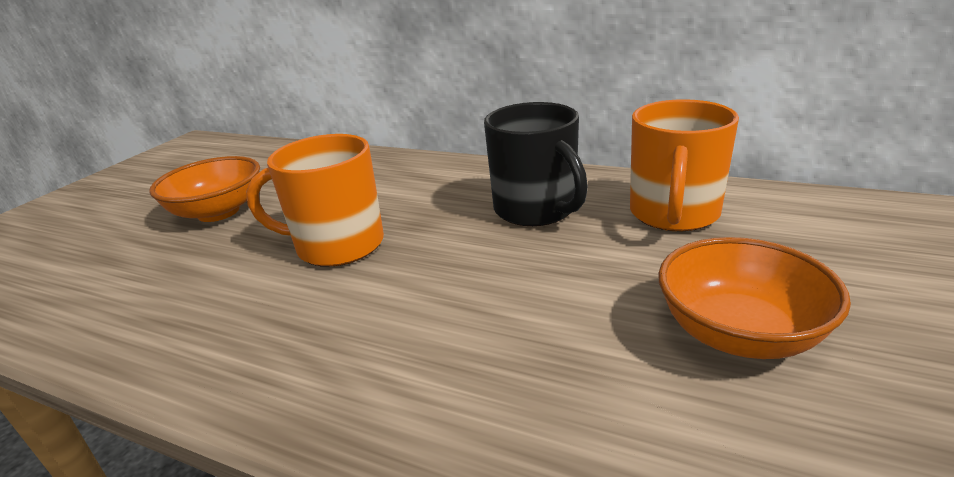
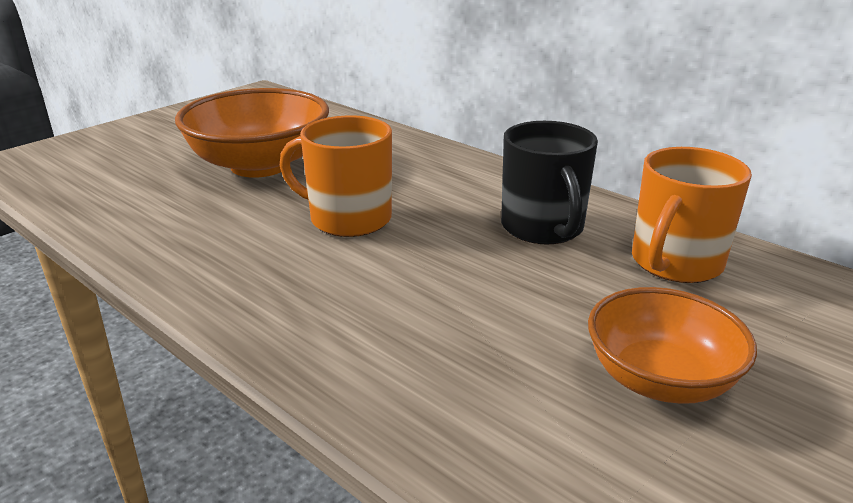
camera: 15 degrees right, 0 degrees up
orange bowl [149,156,260,222] -> orange bowl [175,88,329,178], size x1.54

